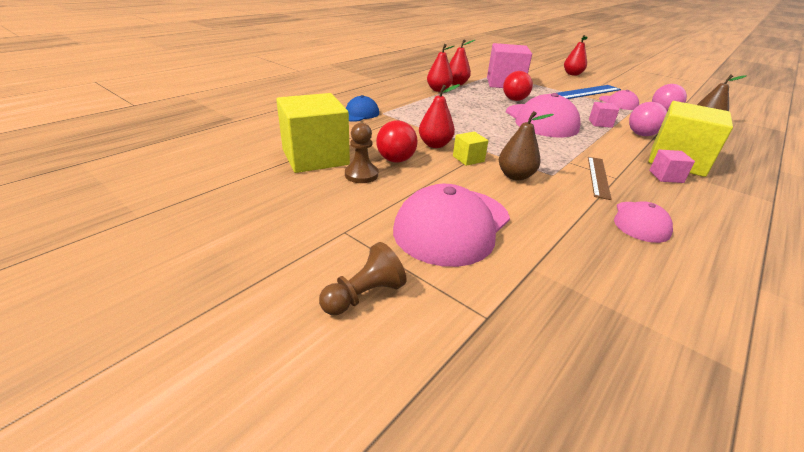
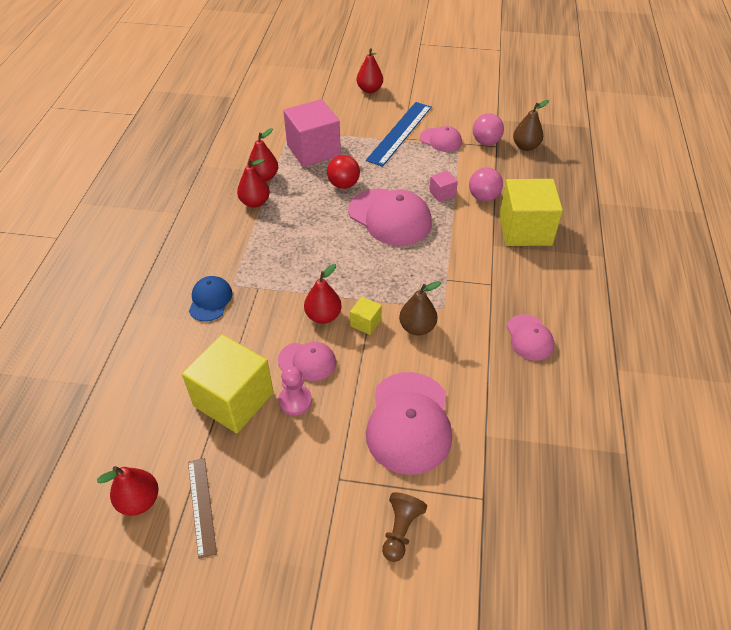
camera: 30 degrees left, 15 degrees up
brown pawn [345,123,378,183] -> pink pawn [278,366,312,415]
red ball [376,121,418,163] -> pink cap [278,342,336,381]
brown ruler [588,157,612,200] -> brown ruler moved to [188,458,217,559]
pink cube [649,149,695,183] -> none
none -> red pear [97,466,159,516]

